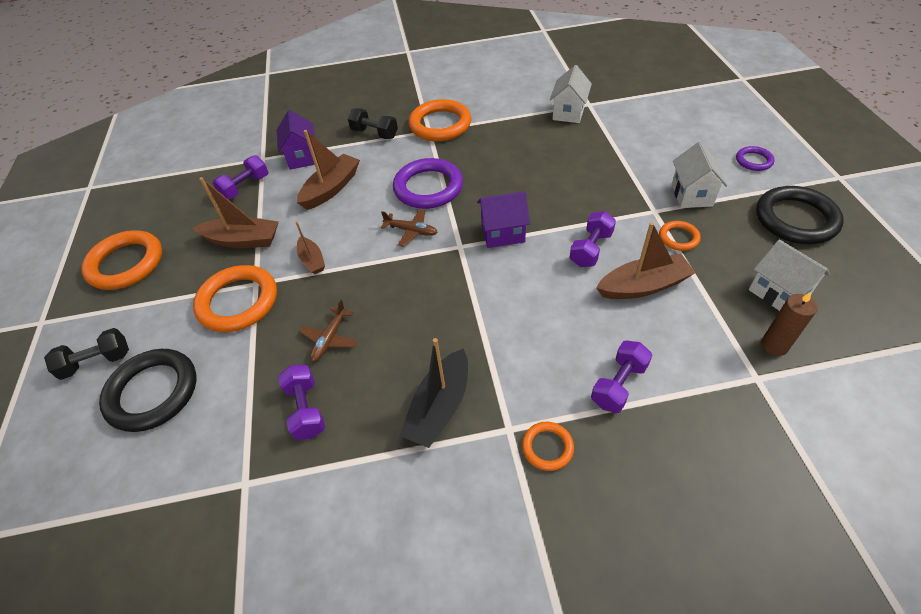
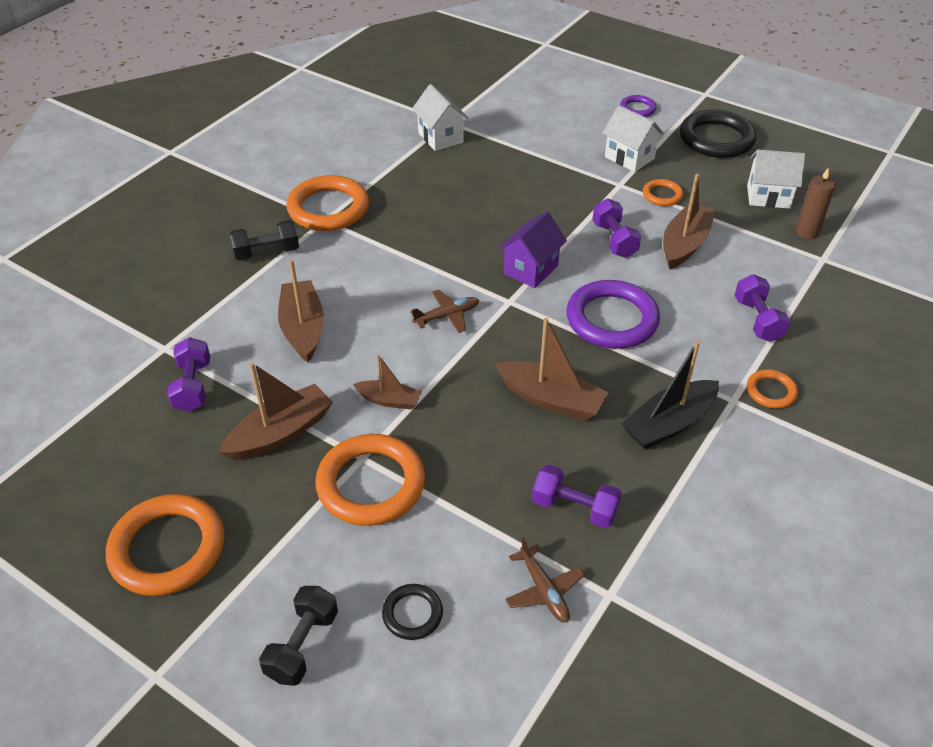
camera: 50 degrees left, 5 degrees down
black ring [99,349,196,432] -> black ring [382,584,443,640], size x0.50
purple house [277,110,315,170] -> none
brown plane [299,300,357,362] -> brown plane moved to [505,537,585,623]
purple ring [393,158,463,209] -> purple ring moved to [566,280,660,349]
black boat [400,338,468,448] -> black boat turned 75 degrees clockwise [621,340,719,450]
none -> brown boat [495,318,608,421]

